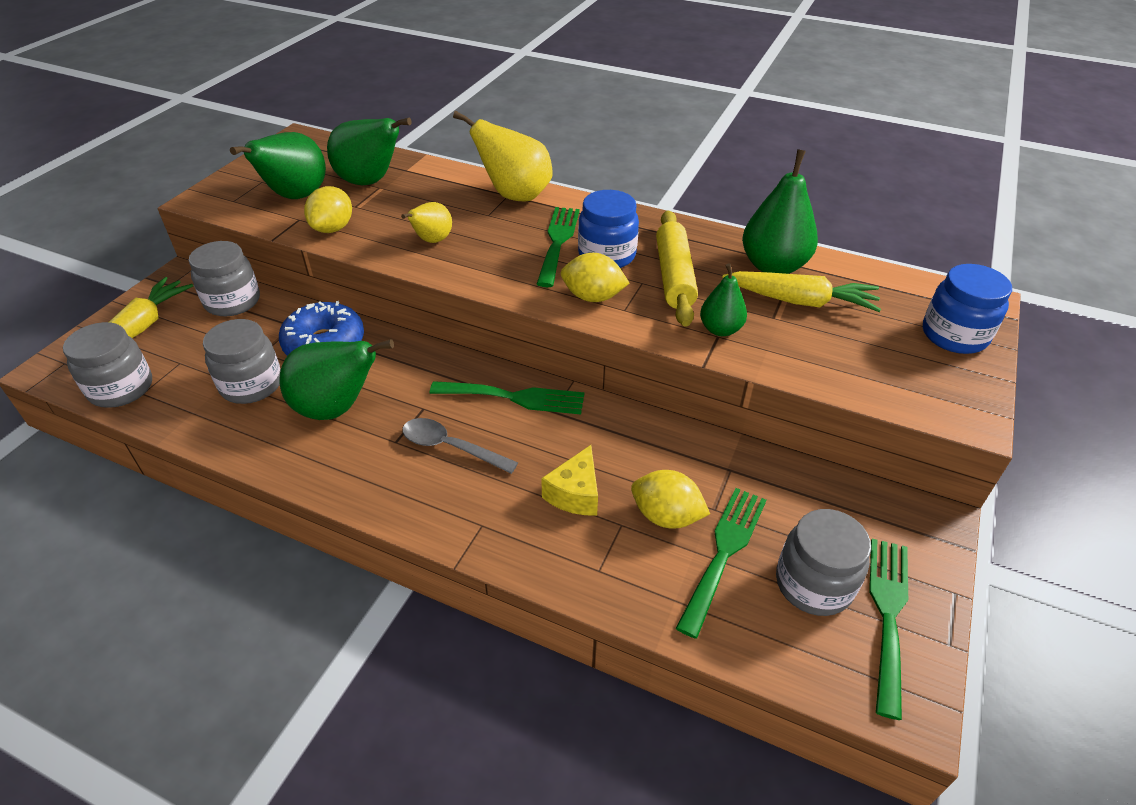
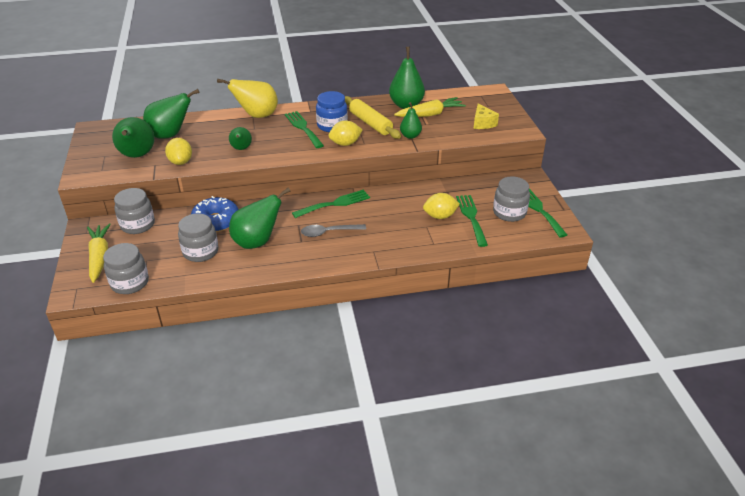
camera: 35 degrees left, 5 degrees down
yellow pear [401,202,452,243] -> green pear [229,127,252,150]
yellow cheese [541,445,598,515] -> yellow cheese moved to [474,103,499,129]
blue jar [923,264,1012,354] -> none

